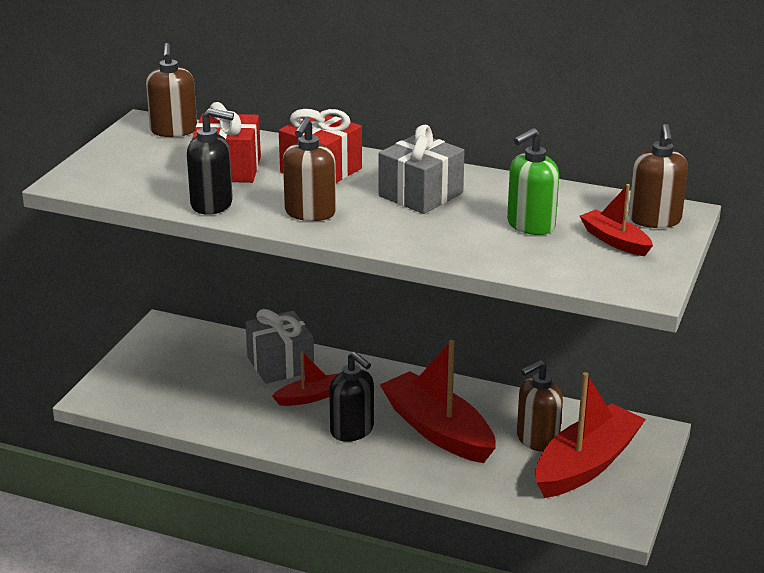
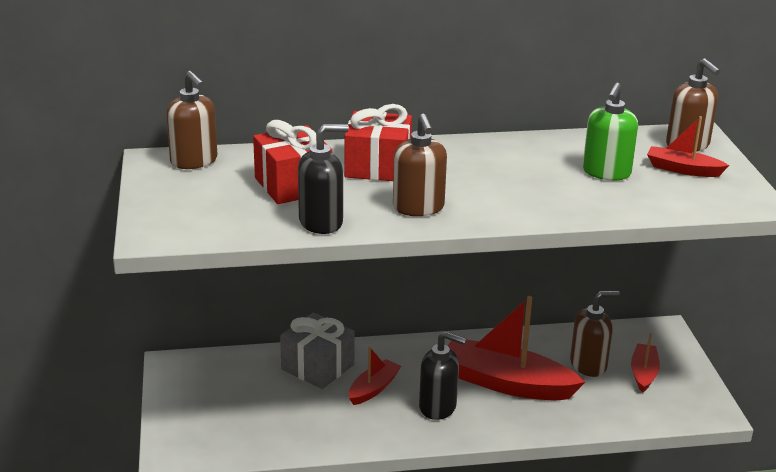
camera: 30 degrees left, 0 degrees up
grey gift [379,124,465,214] -> none
brown soap dispenser [517,360,563,452] -> brown soap dispenser turned 135 degrees counterclockwise [570,290,620,377]
red boat [535,372,646,498] -> red boat [631,333,660,393], size x0.51

